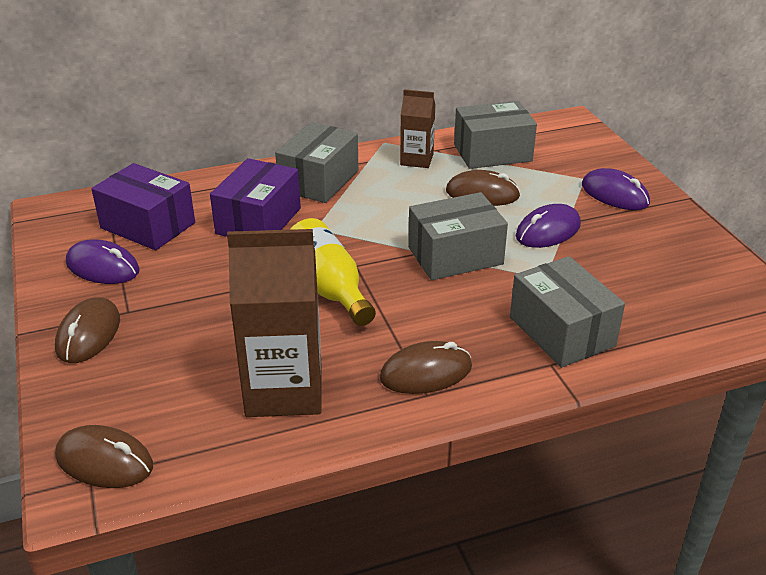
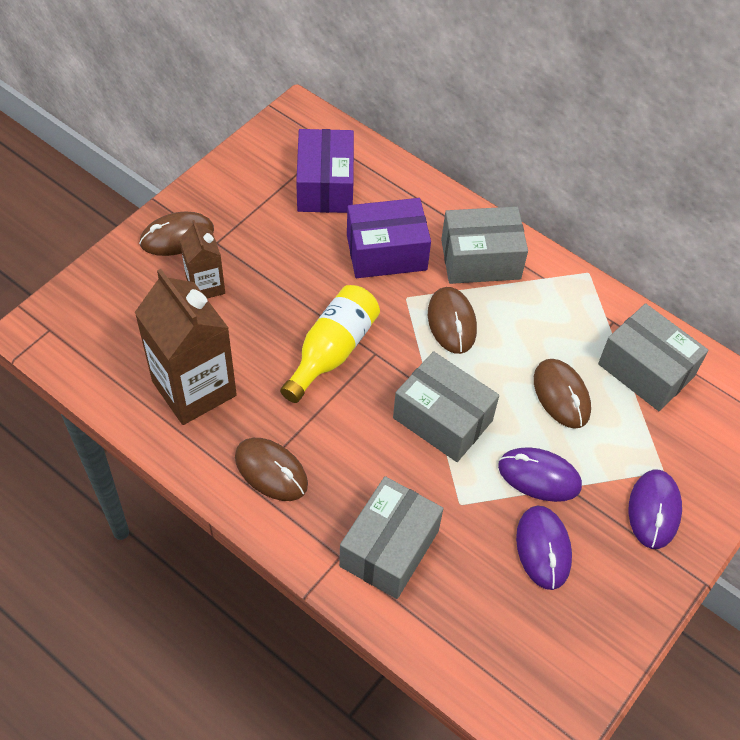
camera: 55 degrees right, 20 degrees up
brown mouse [55,425,153,488] -> brown mouse moved to [428,287,477,354]
purple mouse [66,239,140,284] -> purple mouse moved to [516,506,572,590]
brown carton [400,89,436,168] -> brown carton moved to [179,220,225,298]

